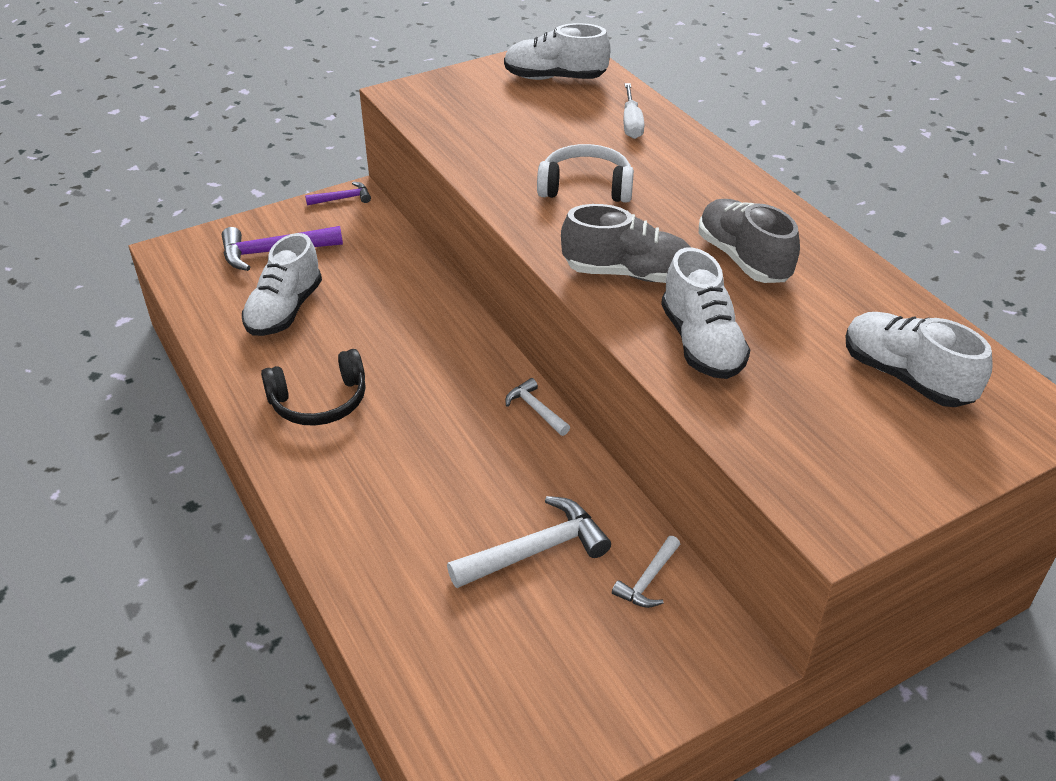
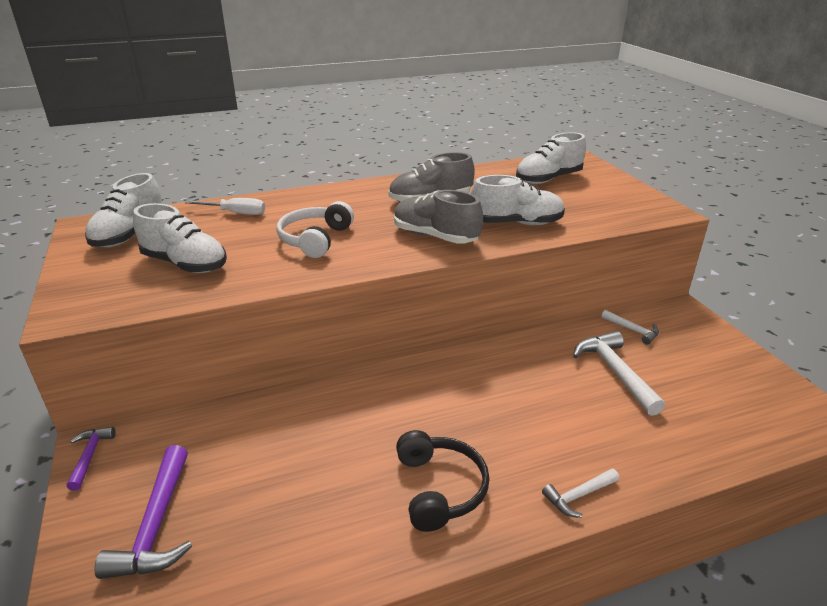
camera: 80 degrees left, 10 degrees down
white shoe [242,233,322,336] -> white shoe moved to [133,203,227,273]
white hammer [505,378,570,436] -> white hammer moved to [542,469,619,518]
grey shoe [561,204,691,283] -> grey shoe turned 75 degrees counterclockwise [394,190,483,244]

